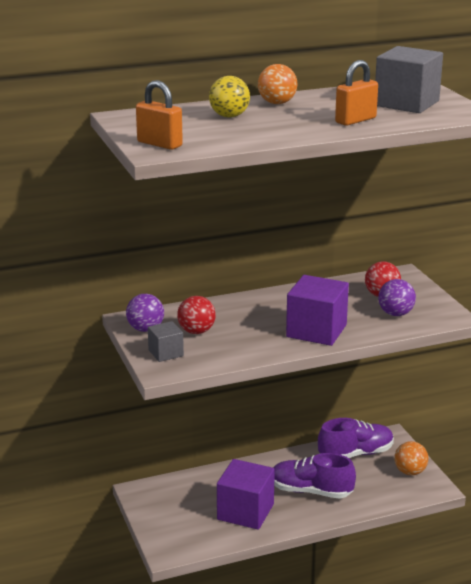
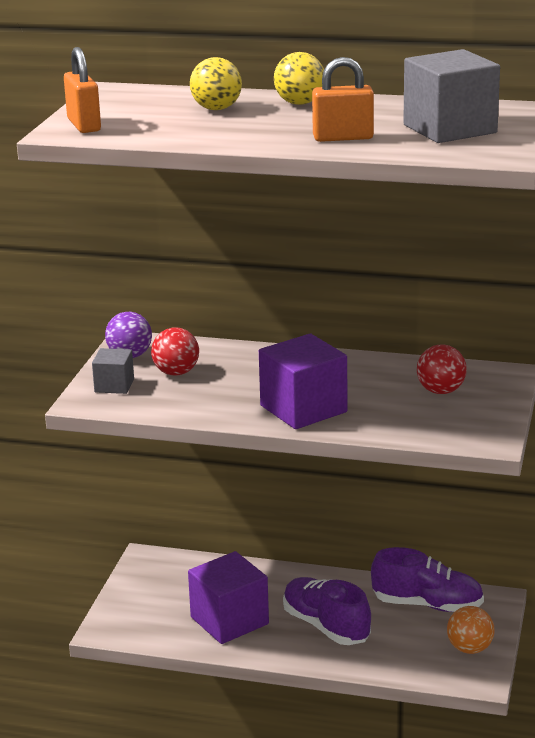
camera: 35 degrees right, 0 degrees up
orange ball [258,64,297,104] -> yellow ball [274,52,324,105]
purple ball [378,279,416,316] -> none

